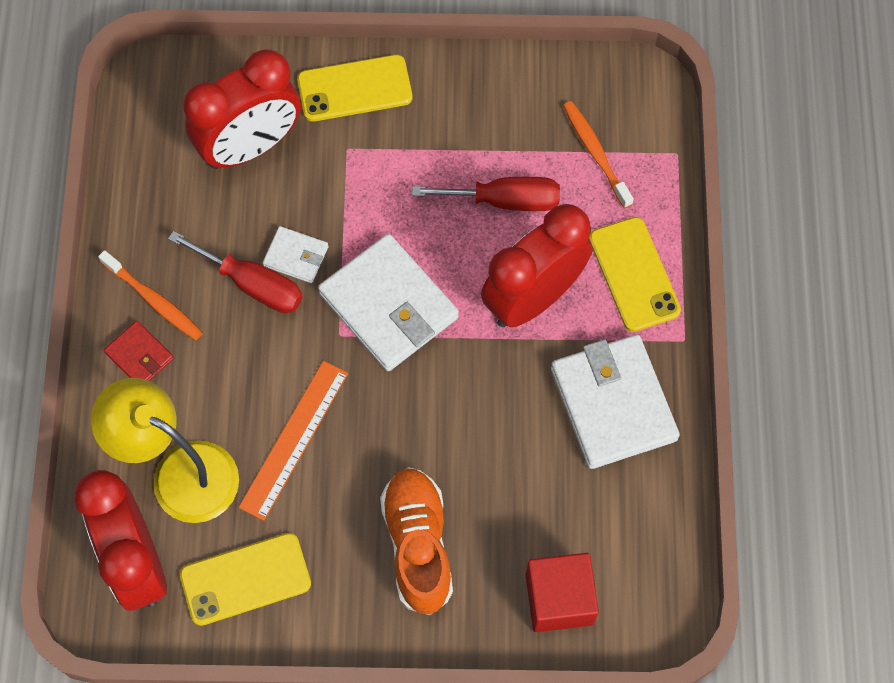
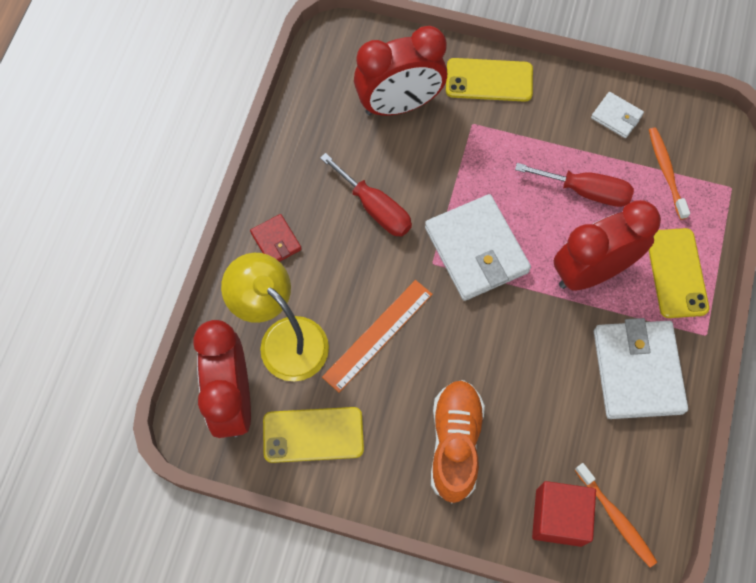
camera: 15 degrees right, 0 degrees up
orange toothbrush [98,250,203,340] -> orange toothbrush moved to [575,463,657,568]
white wallet [263,226,328,283] -> white wallet moved to [591,92,644,138]

